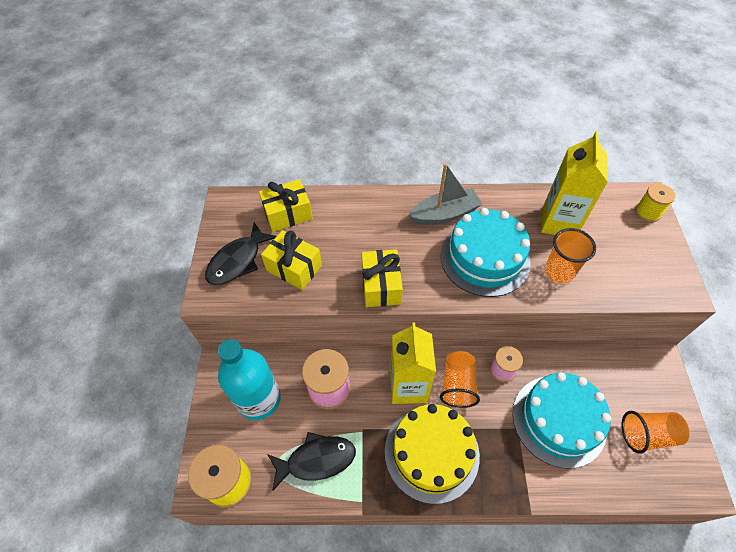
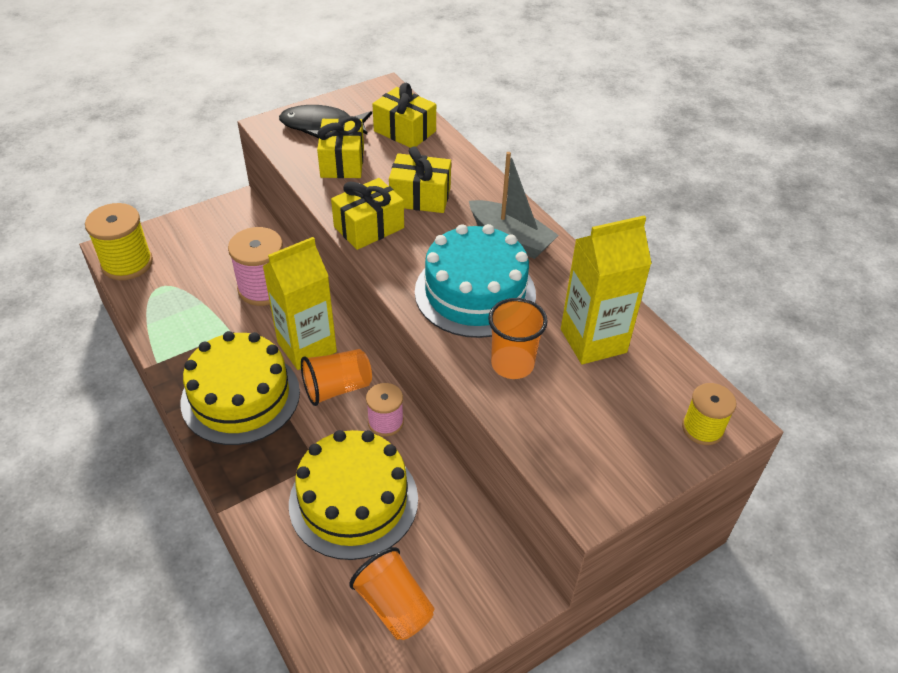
camera: 55 degrees right, 10 degrees down
turquoise bottle [218,339,281,420] -> none
black fish [267,432,356,491] -> none
turquoise cake [513,372,611,469] -> yellow cake [289,430,418,560]
none -> yellow gift [389,146,451,213]

